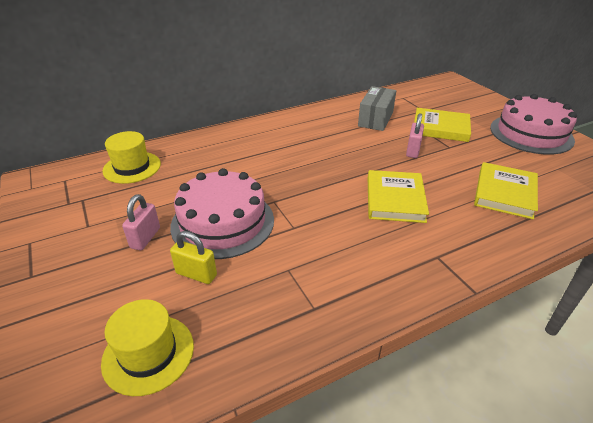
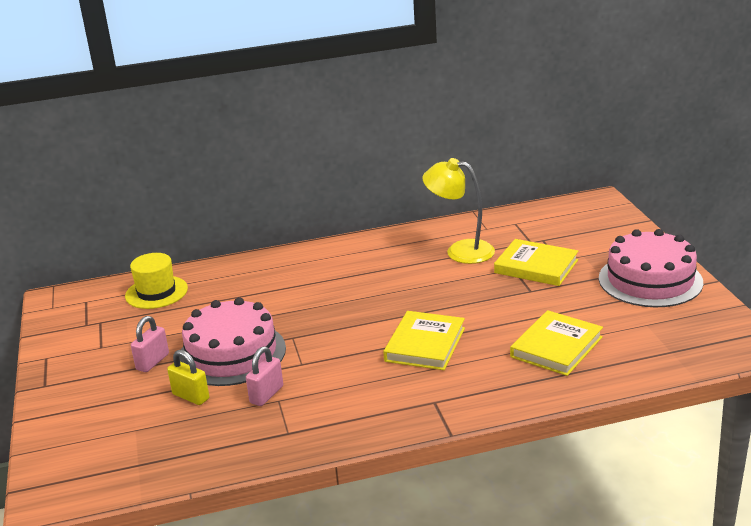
camera: 15 degrees right, 10 degrees down
yellow hat [101,299,194,396] -> none
grey box [358,86,396,131] -> yellow lamp [422,158,495,264]
pink padlock [406,113,424,158] -> pink padlock moved to [246,346,283,406]

